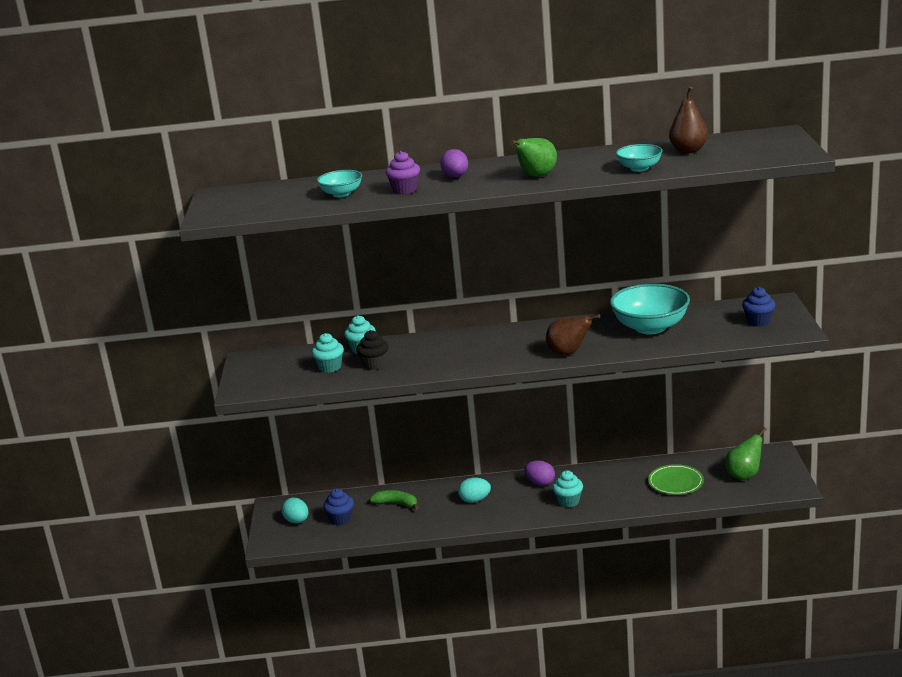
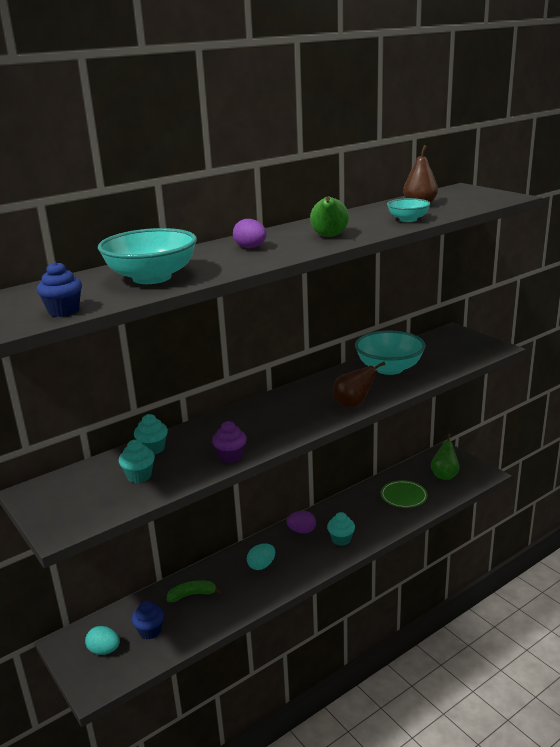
camera: 35 degrees left, 0 degrees up
turquoise bowl [317,170,362,197] -> turquoise bowl [98,228,197,284], size x1.86
black cupcake [356,330,389,370] -> none
purple cupcake [386,151,420,194] -> purple cupcake moved to [212,421,247,463]
blue cupcake [742,287,775,327] -> blue cupcake moved to [37,261,82,317]

